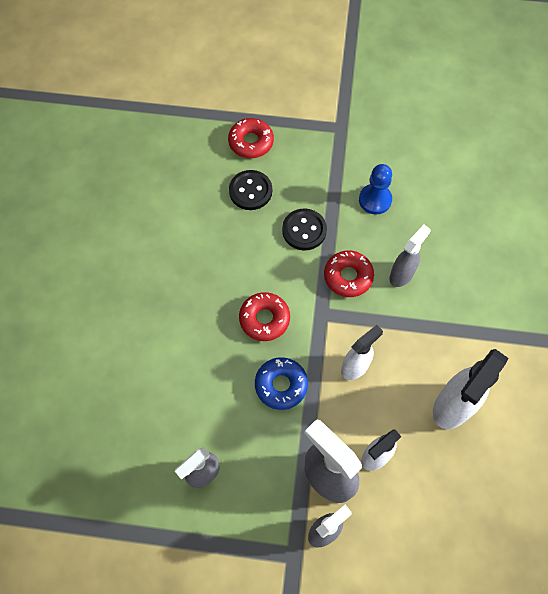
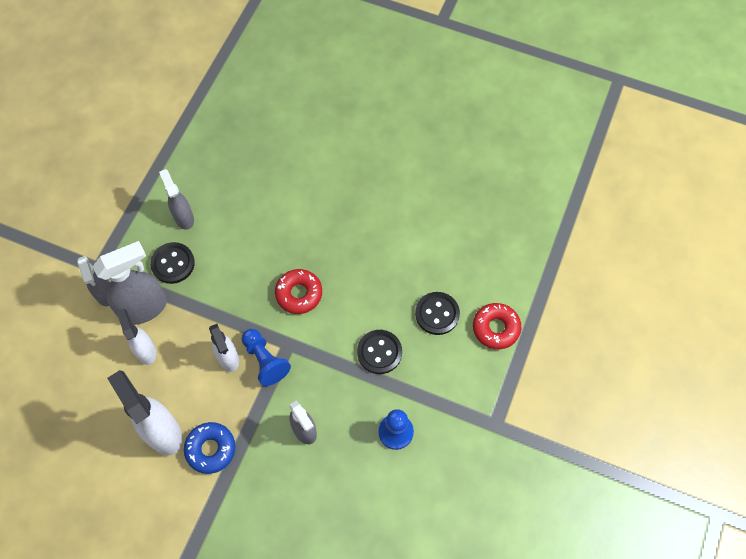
camera: 105 degrees right, 0 degrees up
blue donut [255,357,308,410] -> blue donut moved to [184,422,236,474]
red donut [324,250,374,297] -> none
none -> black button [150,242,195,284]
none -> blue pawn [242,329,291,386]

